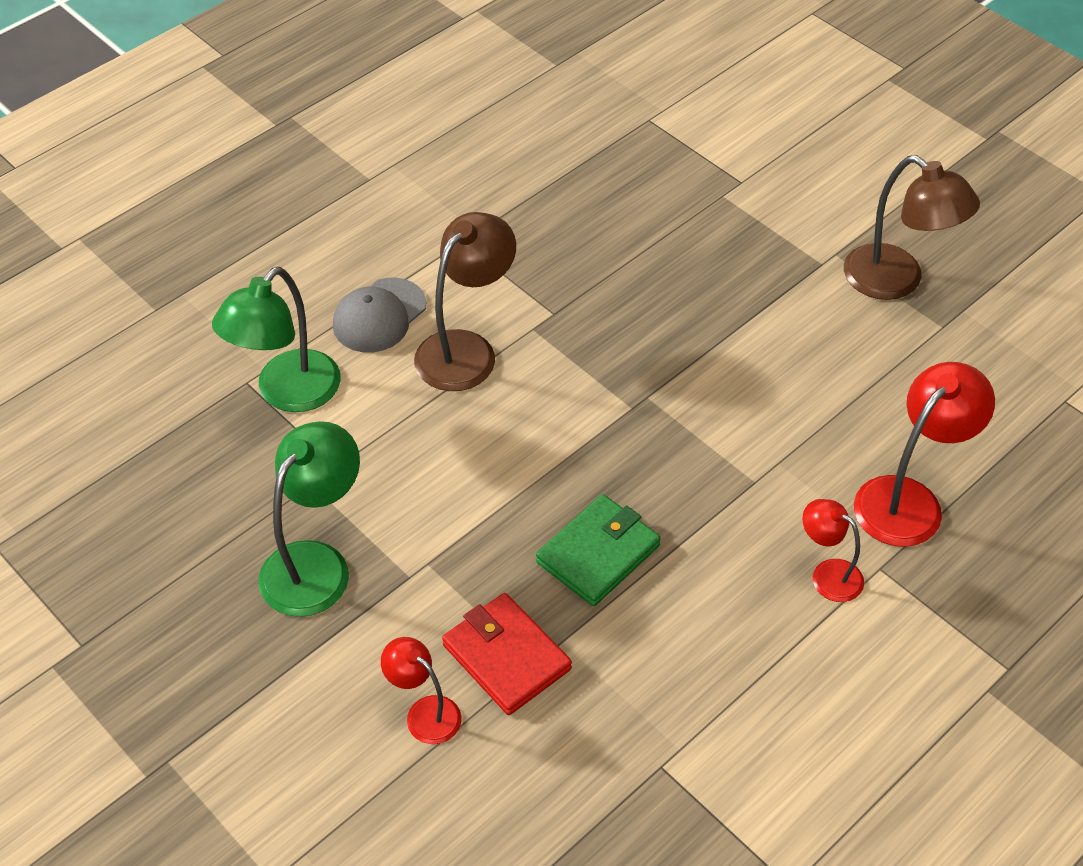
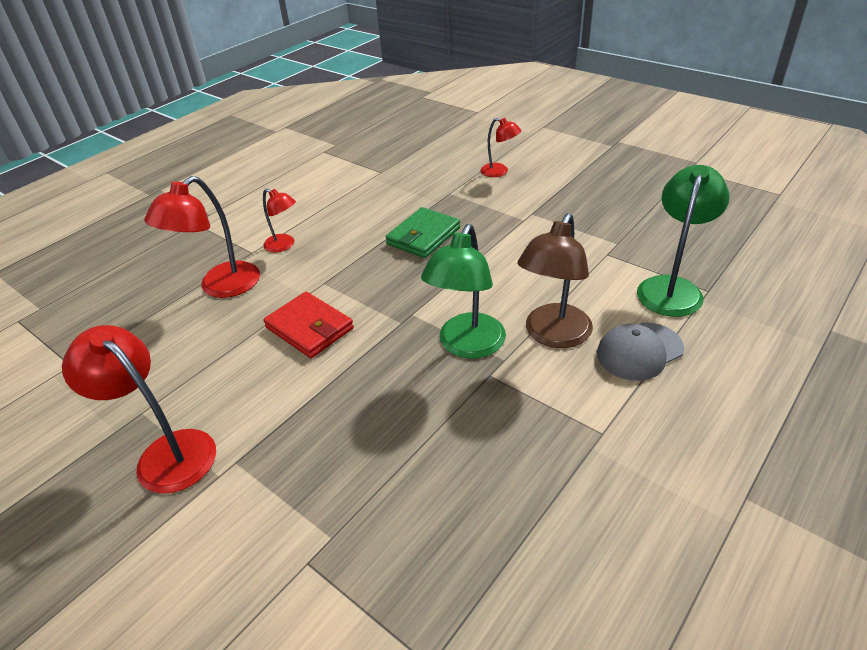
camera: 175 degrees right, 10 degrees down
green lamp [258,421,360,617] -> green lamp moved to [421,224,506,359]
grey cap [333,278,426,352] -> grey cap turned 150 degrees counterclockwise [597,322,684,381]
red wallet [442,593,572,715] -> red wallet moved to [263,292,354,358]
brown lamp [844,155,980,300] -> red lamp [62,325,216,494]

